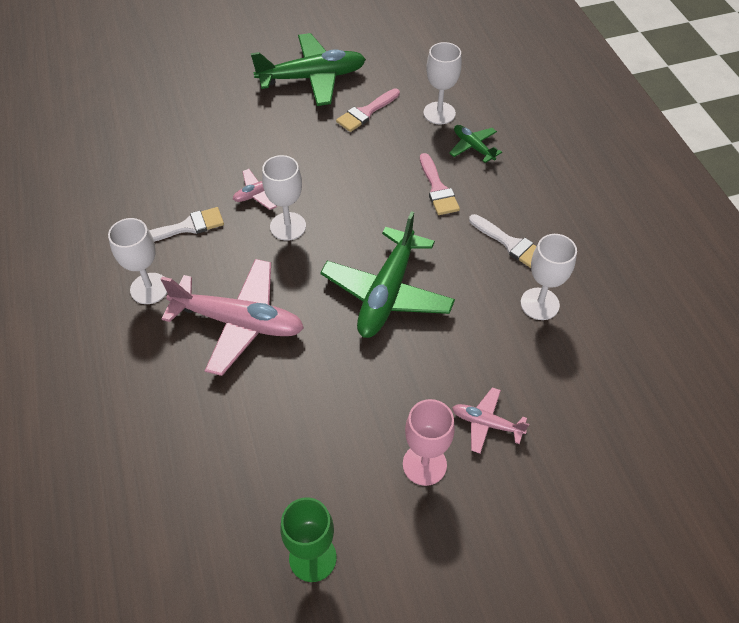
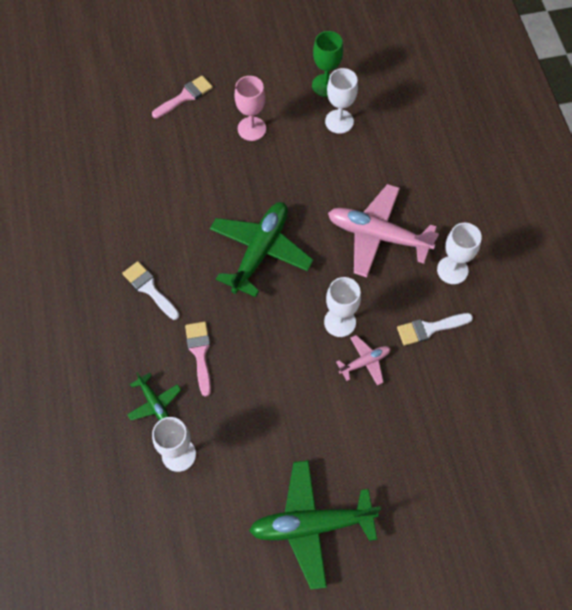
camera: 175 degrees left, 10 degrees up
pink brush [336,88,400,132] -> pink brush moved to [152,76,213,118]
pink plane [452,387,529,454] -> none
white goblet [521,234,577,320] -> white goblet moved to [325,68,358,134]

